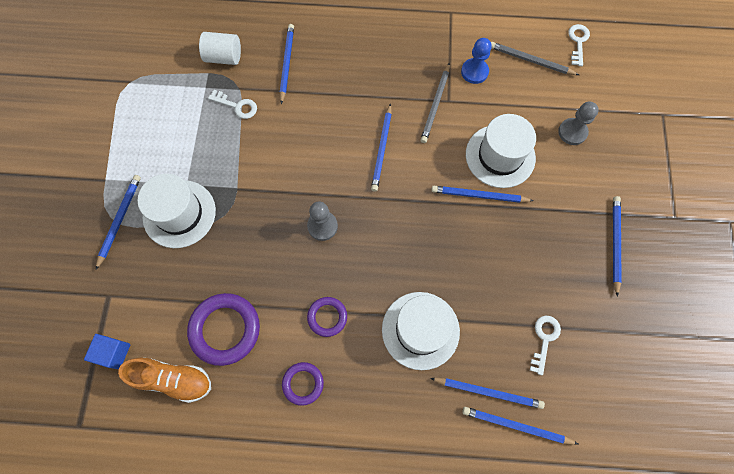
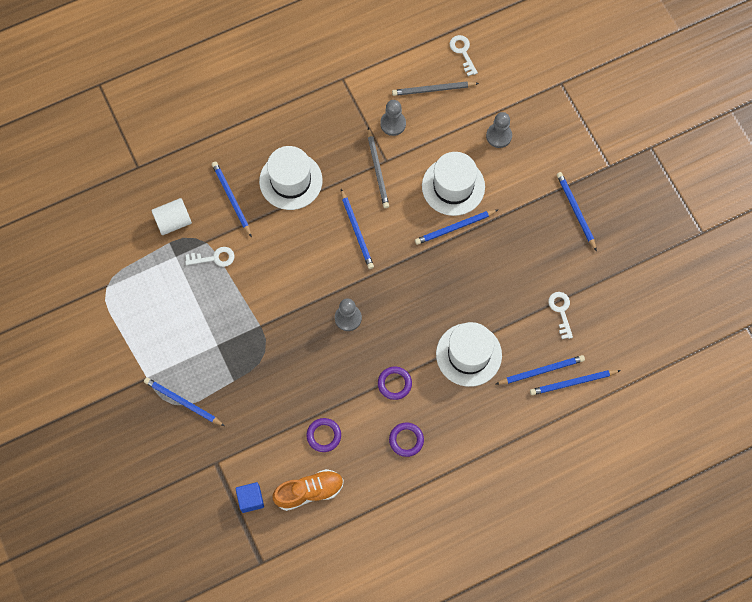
camera: 30 degrees left, 0 degrees up
blue pencil [96,175,141,270] -> blue pencil turned 45 degrees counterclockwise [144,377,225,426]
white hat [138,174,216,248] -> white hat moved to [259,146,322,210]
purple ring [187,293,260,366] -> purple ring [306,418,341,452], size x0.56
blue pawn [461,38,492,84] -> grey pawn [380,100,406,136]

